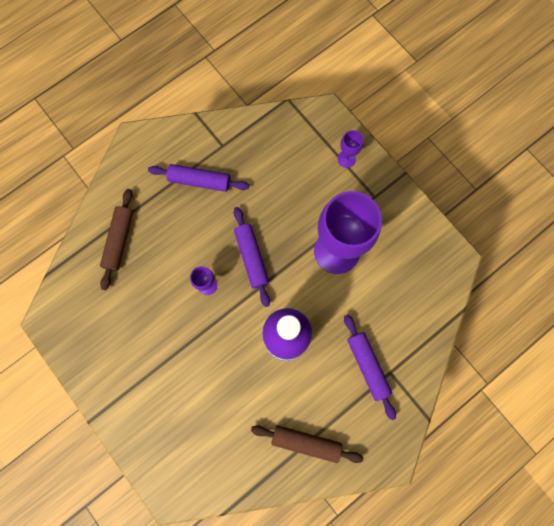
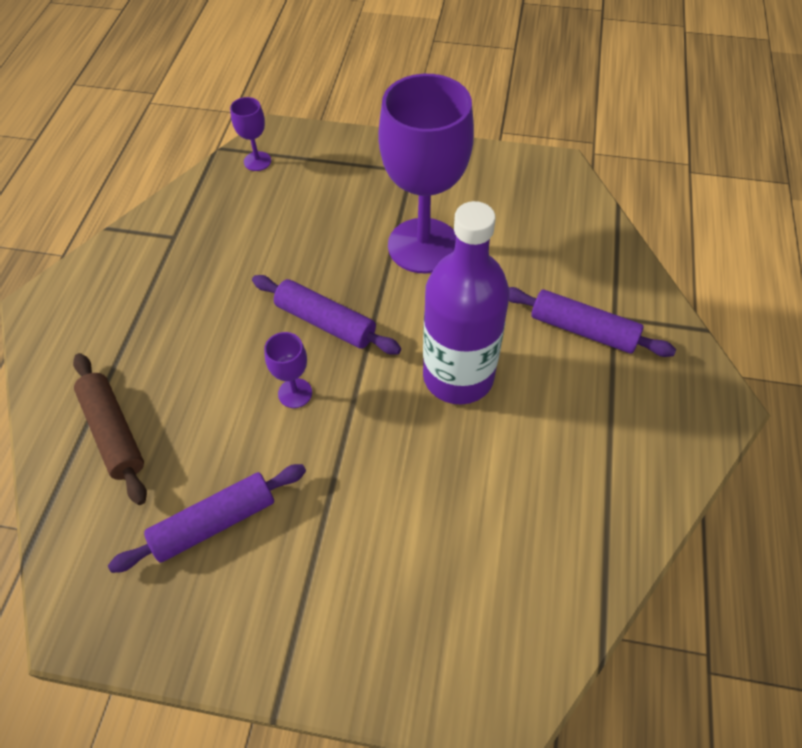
camera: 40 degrees left, 20 degrees down
purple rolling pin [148,164,249,192] -> purple rolling pin moved to [108,464,306,573]
brown rolling pin [251,425,363,463] -> none
purple goblet [338,130,363,168] -> purple goblet moved to [230,97,271,171]

